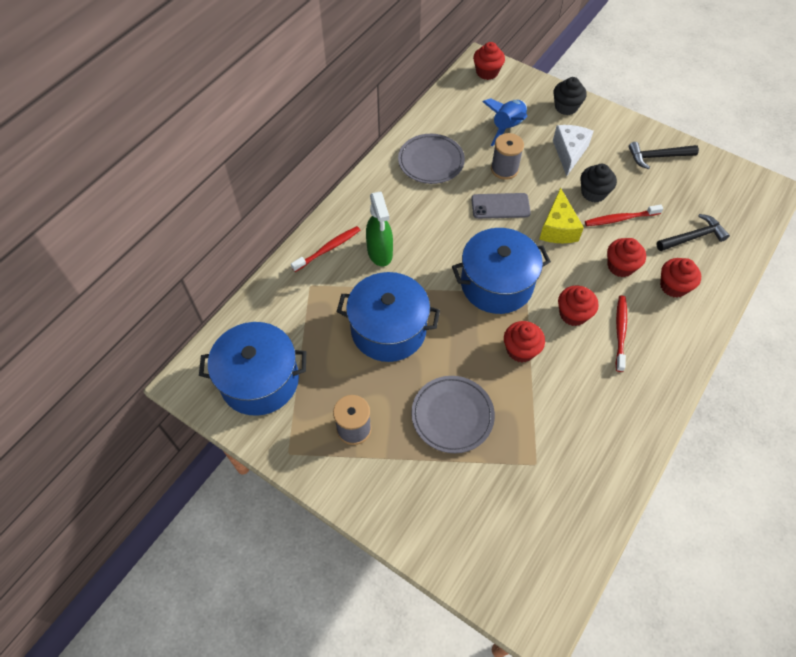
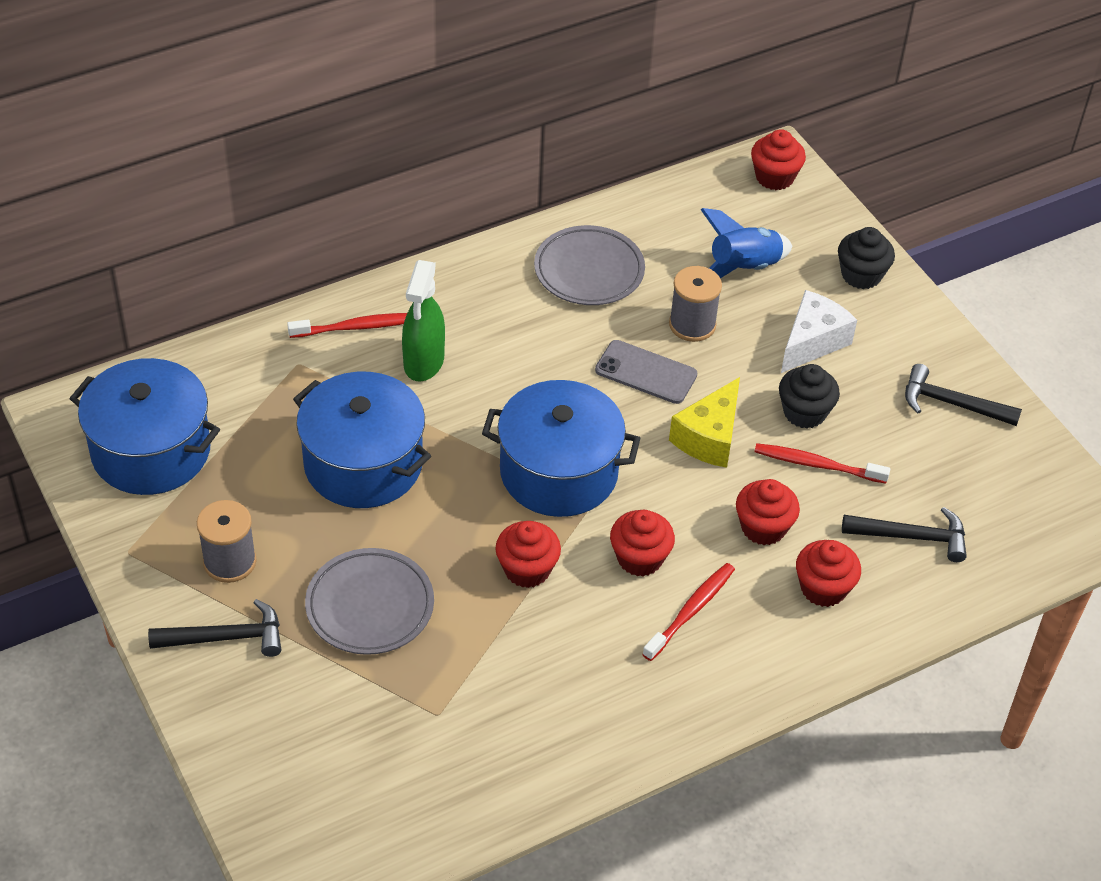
camera: 25 degrees right, 10 degrees down
none -> black hammer [148,599,281,657]

